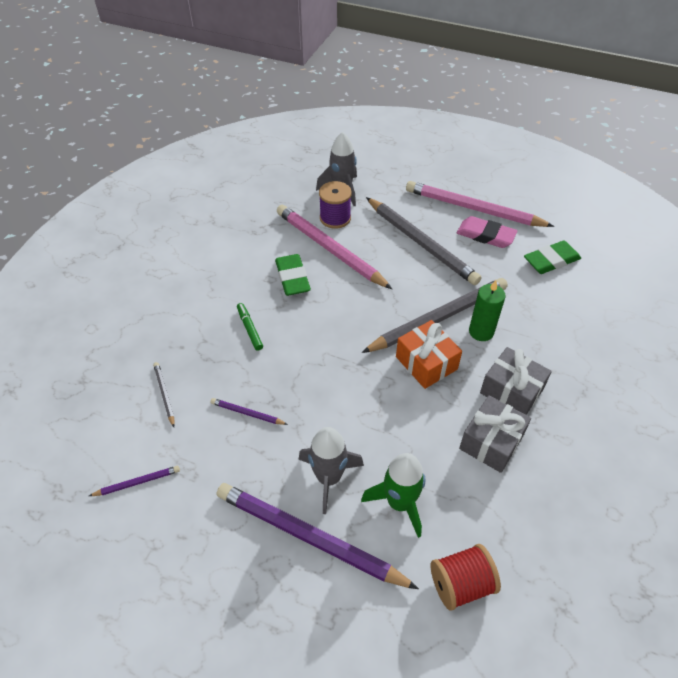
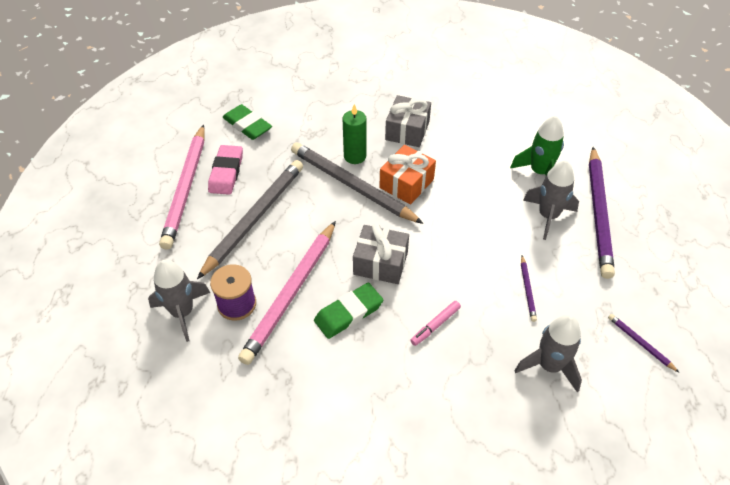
camera: 110 degrees left, 0 degrees up
grey pencil [153,362,175,427] -> grey rocket [514,315,582,392]
green marker [237,303,263,351] -> pink marker [410,301,461,346]
red spool [431,544,501,611] -> none
grey gift [459,395,531,473] -> grey gift moved to [353,223,409,284]

